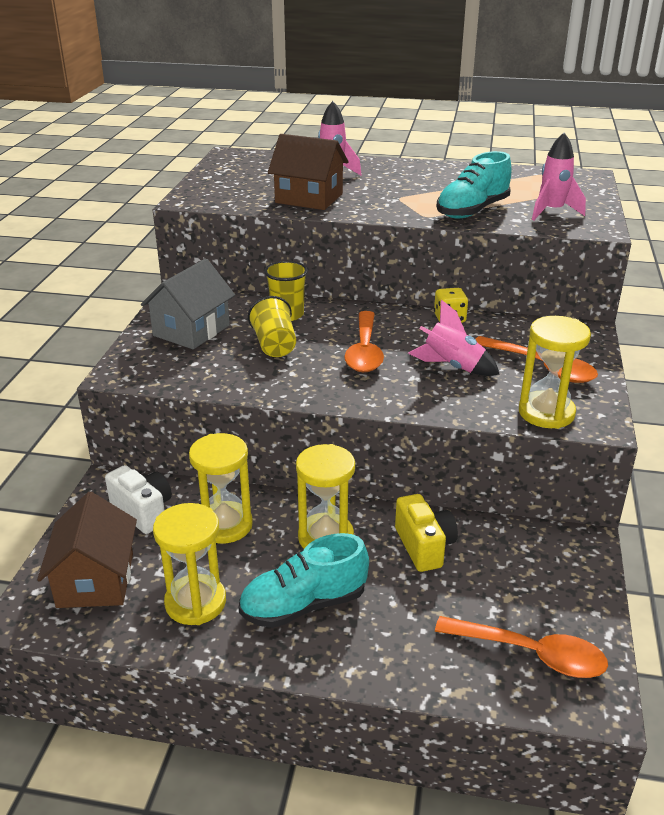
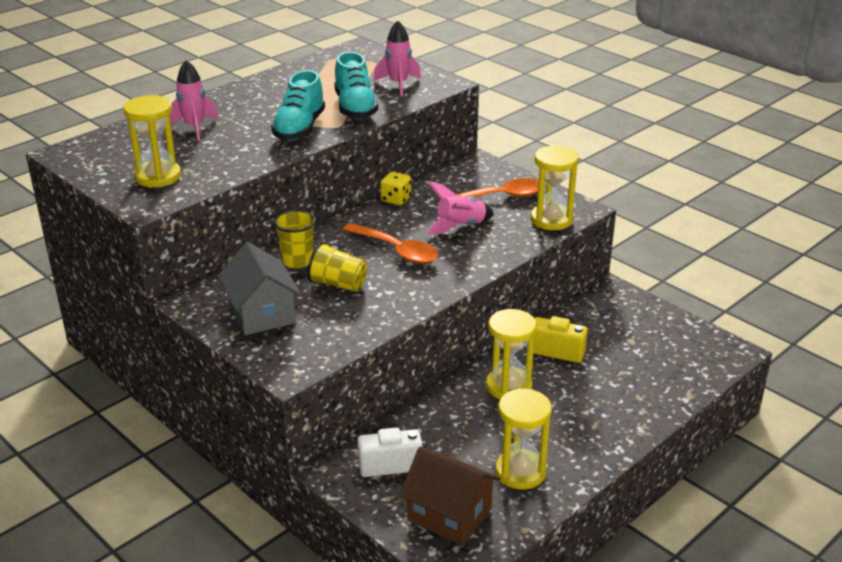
camera: 55 degrees left, 0 degrees up
yellow hourglass [189,433,253,543] -> yellow hourglass moved to [123,95,181,187]
turquoise shoe [239,533,369,628] -> turquoise shoe moved to [271,70,325,141]
brown house [268,134,348,210] -> none
orange spoon [435,616,608,678] -> none

